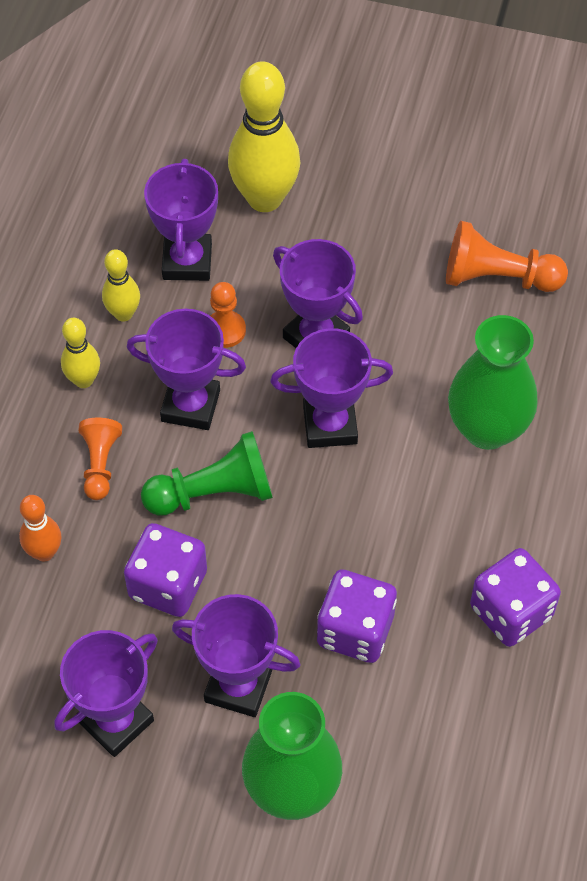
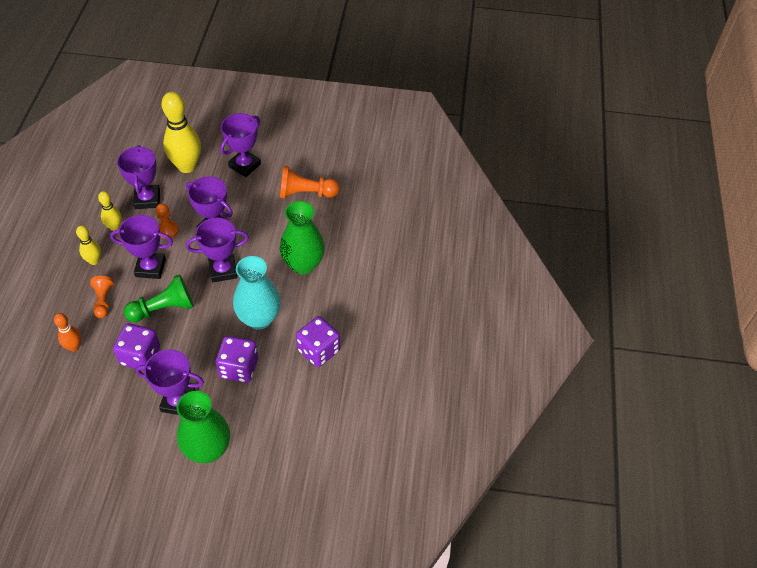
camera: 10 degrees left, 5 degrees down
purple trophy [54,630,158,757] -> purple trophy moved to [221,113,261,177]
none -> turquoise vase [233,256,281,330]

